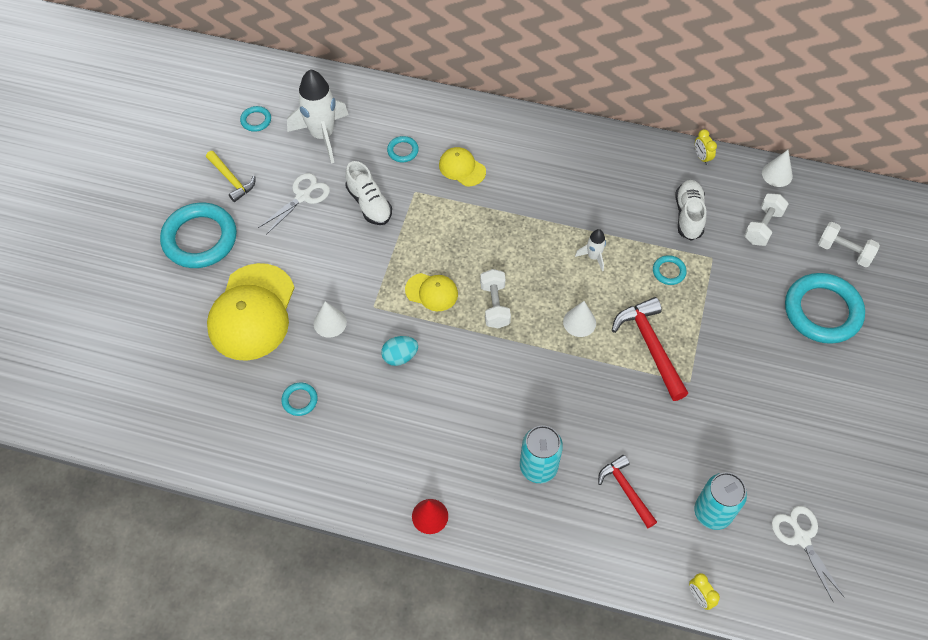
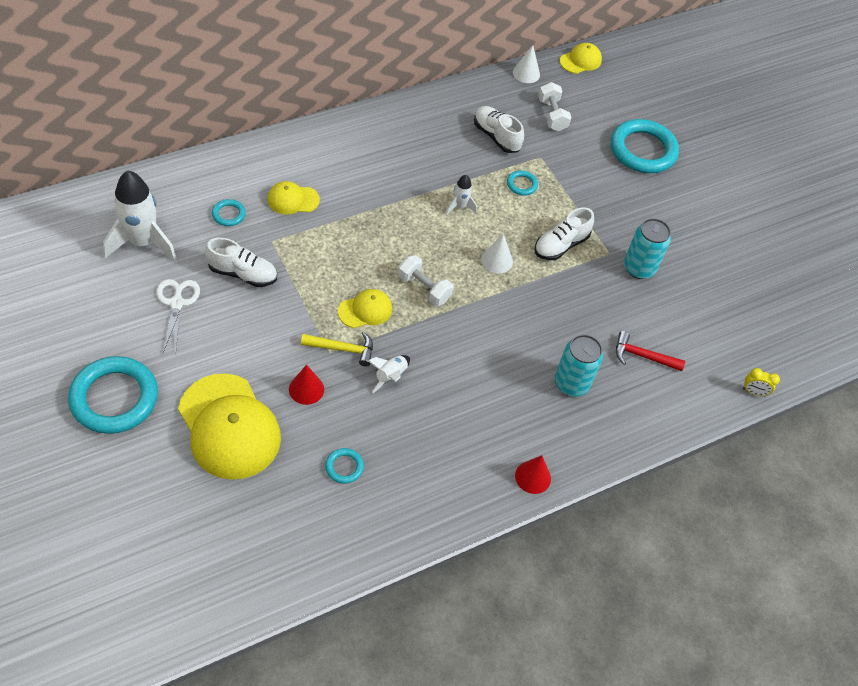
camera: 50 degrees left, 5 degrees down
yellow hammer [206,151,255,202] -> yellow hammer moved to [301,331,373,367]
turquoise ring [240,106,271,132] -> none
white cone [314,301,347,338] -> red cone [289,365,324,405]
turquoise egg [381,336,418,366] -> white rocket [368,355,410,393]
red hammer [612,297,688,401] -> white shoe [534,207,594,260]
turquoise can [694,472,747,530] -> turquoise can moved to [624,218,671,279]
yellow clock [695,129,717,165] -> none
white scissors [772,506,845,601] -> none
white dumbbell [818,222,880,267] -> none
none -> yellow cap [560,43,602,74]

